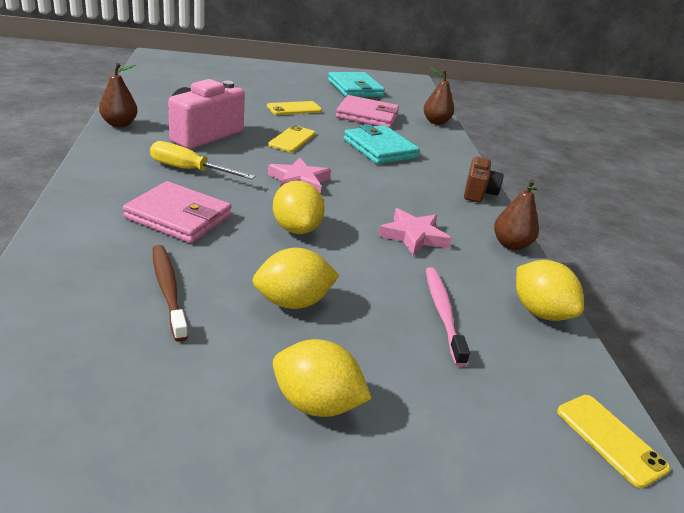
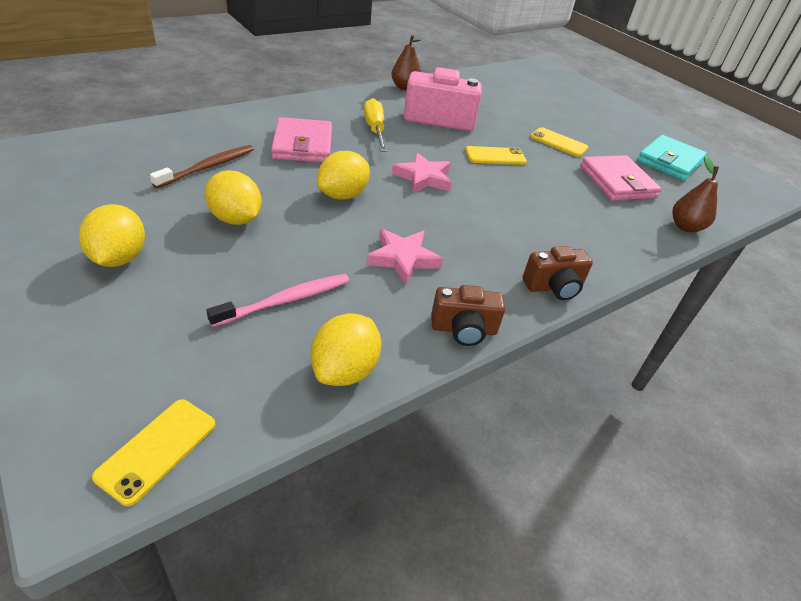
camera: 60 degrees right, 10 degrees up
turquoise wallet [344,124,420,164] -> none
brown pear [494,179,539,250] -> brown camera [431,285,505,346]

